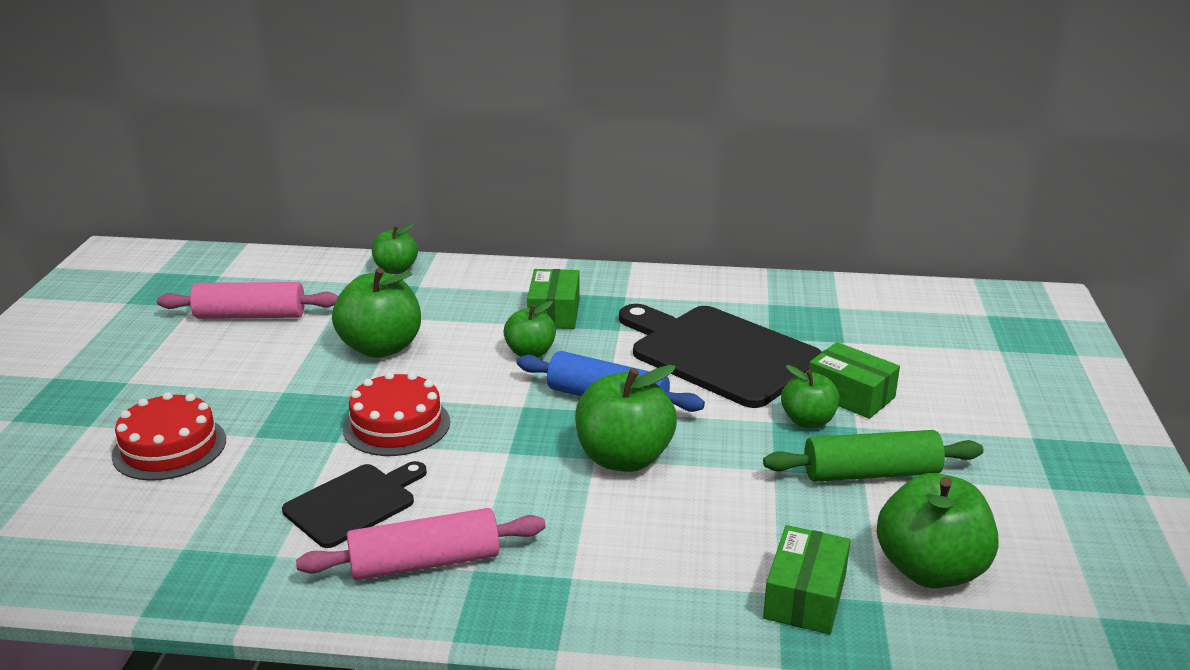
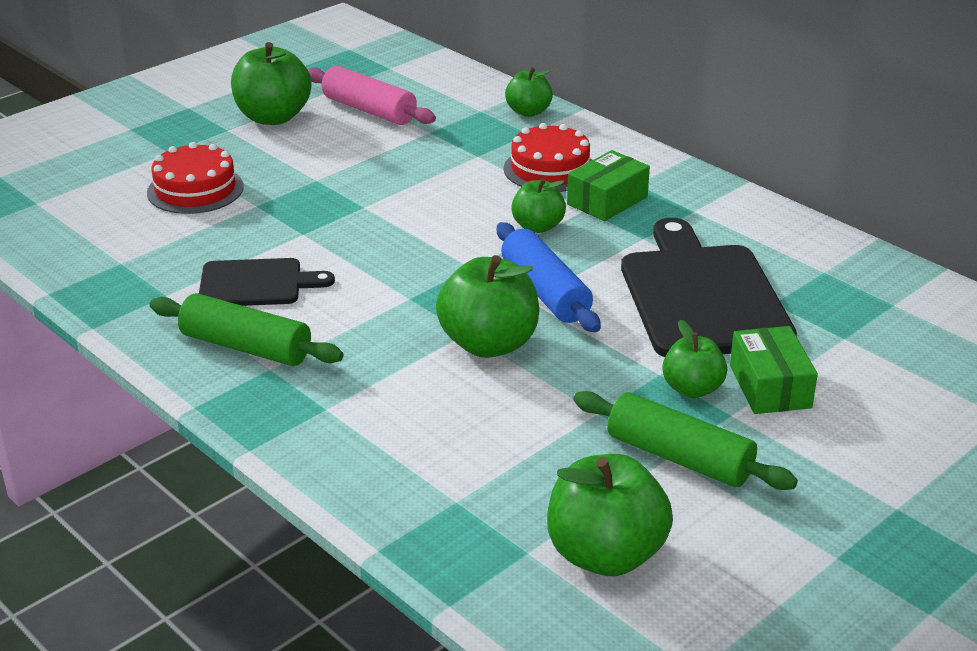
camera: 40 degrees right, 5 degrees up
pink rolling pin [296,508,546,580] -> green rolling pin [149,293,344,366]
green apple [332,268,421,358] -> green apple moved to [231,42,312,125]
red cake [343,372,450,456] -> red cake moved to [504,123,592,192]
green box [763,525,851,634] -> none

